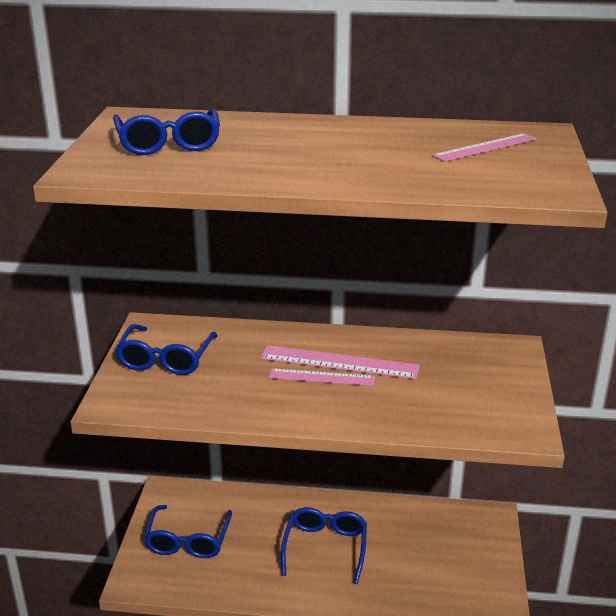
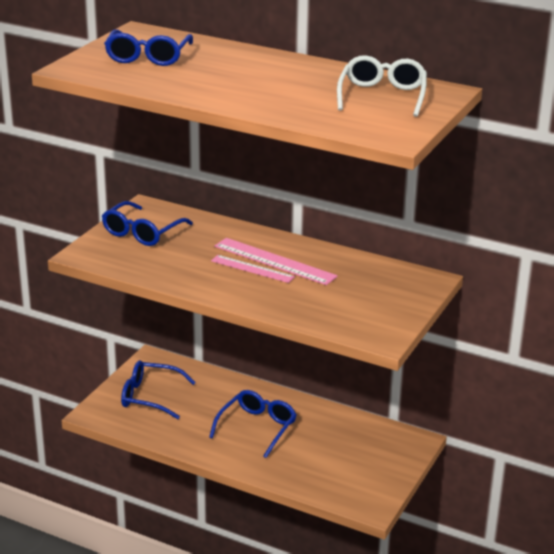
camera: 20 degrees right, 0 degrees up
blue glasses [143,505,232,558] -> blue glasses turned 75 degrees clockwise [121,360,196,419]
pink ruler [433,133,537,162] -> white glasses [337,55,427,117]

